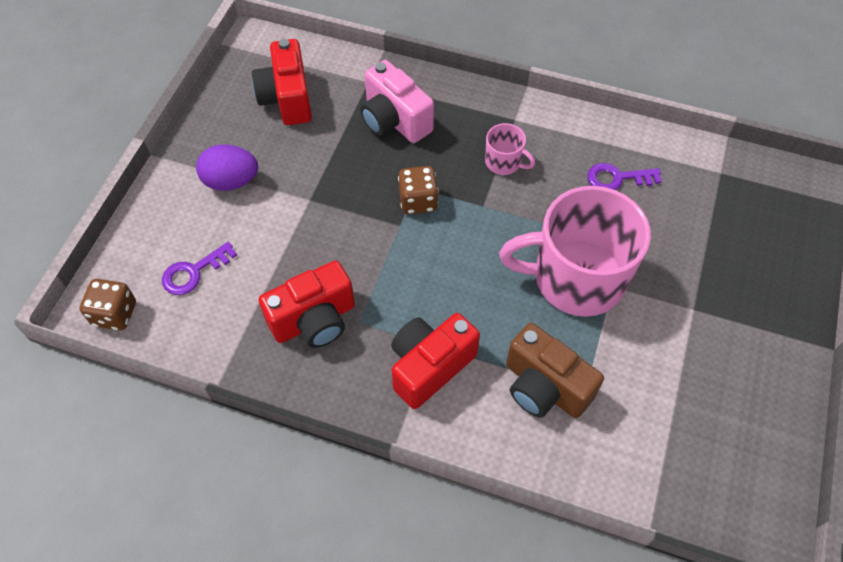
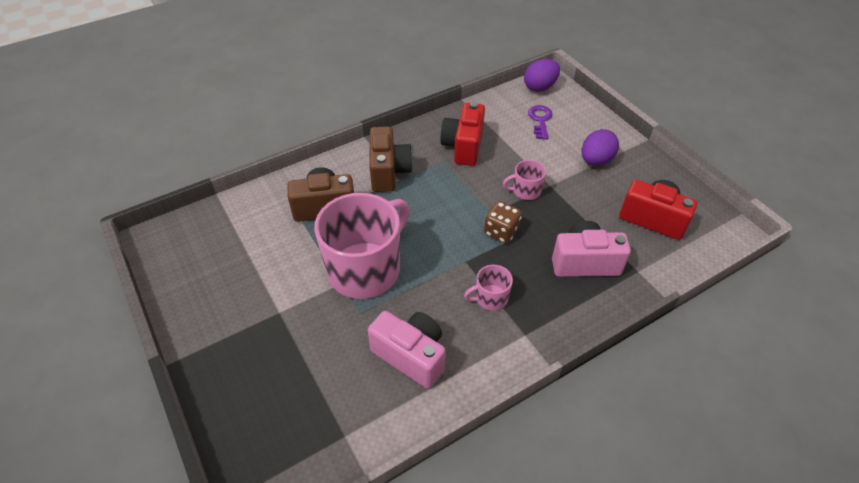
camera: 130 degrees right, 10 degrees down
brown dice [80,279,136,331] -> purple egg [524,59,560,92]
red camera [391,313,480,409] -> brown camera [369,126,413,192]
purple key [587,163,662,190] -> pink camera [368,311,446,389]
none -> pink mug [503,160,546,200]

